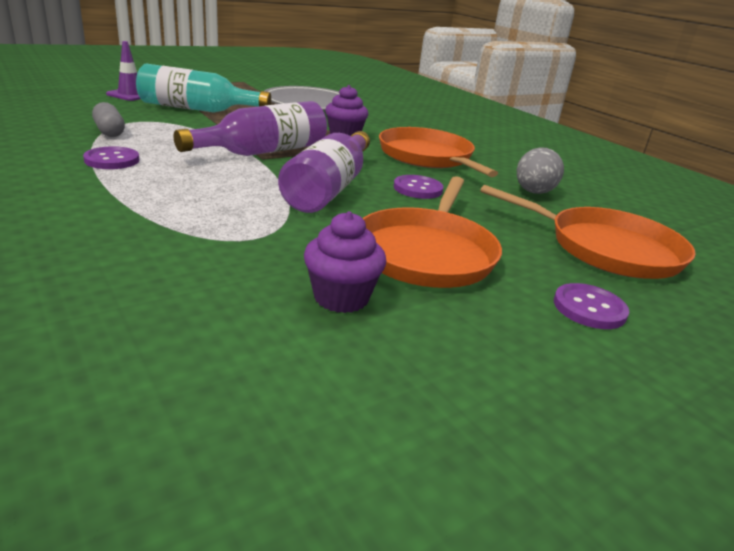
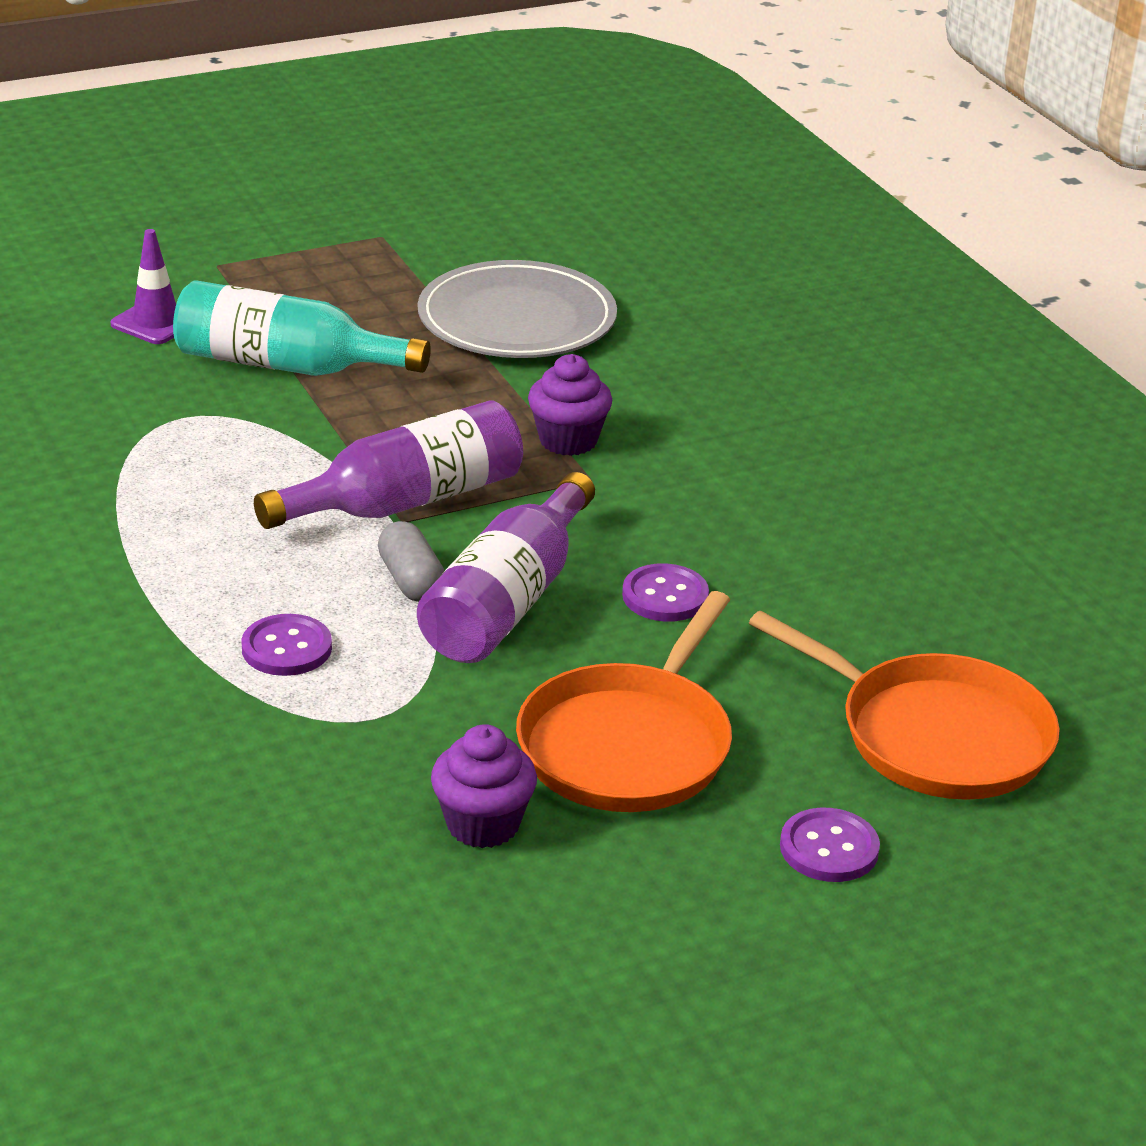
camera: 10 degrees right, 5 degrees up
purple button [83,146,139,169] -> purple button moved to [241,614,332,676]
grey capsule [92,102,125,137] -> grey capsule moved to [378,521,444,602]
orange pan [379,127,498,177] -> none
grey egg [517,147,564,194] -> none

